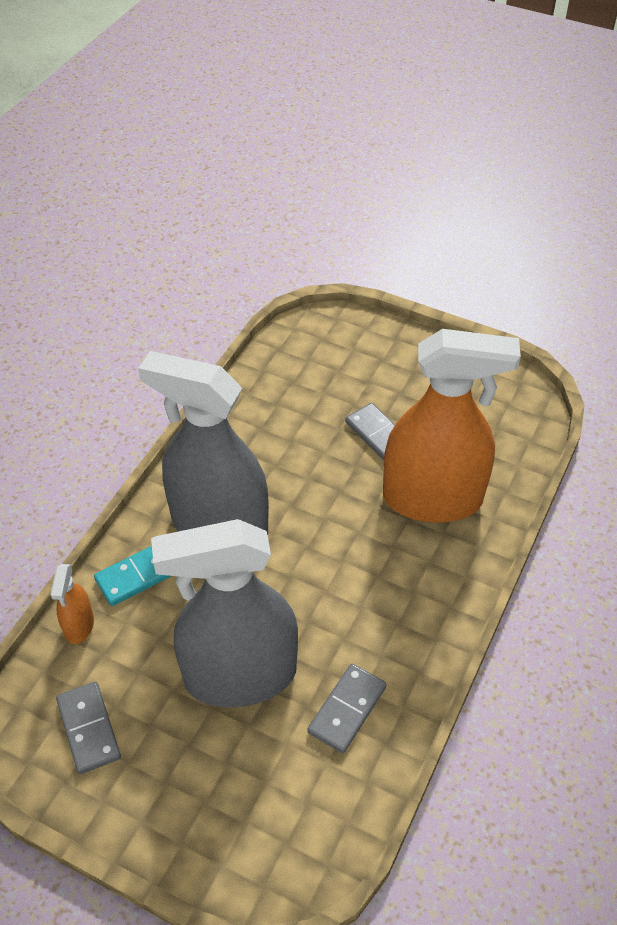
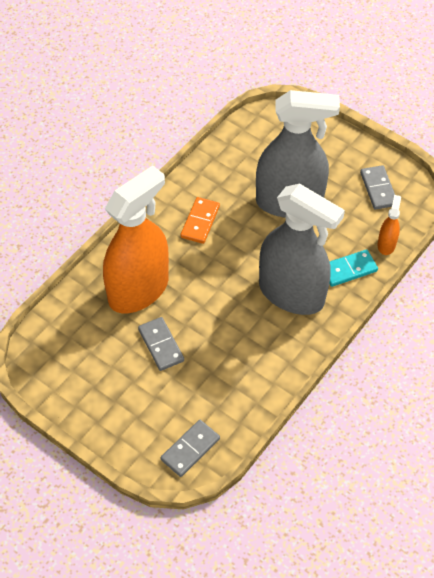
camera: 170 degrees left, 5 degrees up
grey domino [307,664,386,753] -> grey domino moved to [161,420,220,477]
orange spray bottle [383,329,521,523] -> orange spray bottle turned 120 degrees clockwise [103,165,169,313]
none -> orange domino [181,197,220,244]

